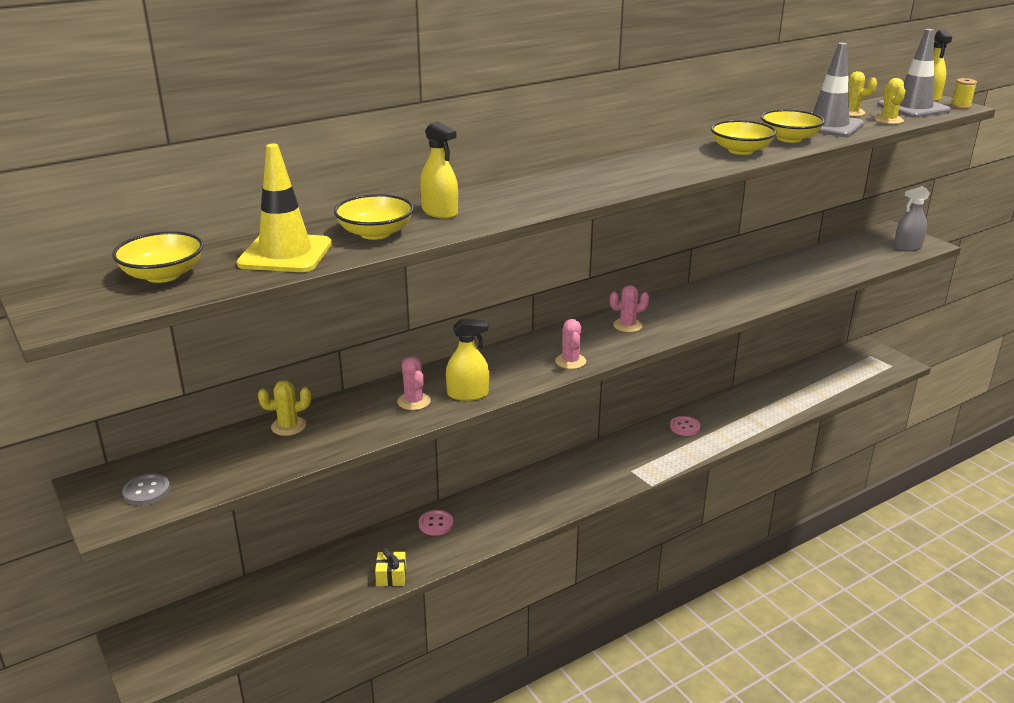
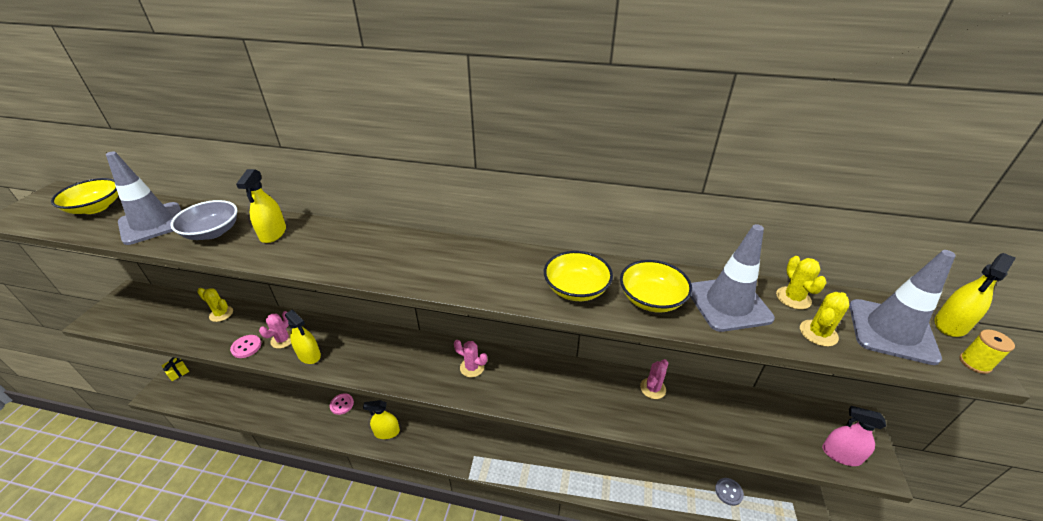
camera: 45 degrees right, 10 degrees up
grey button [122,474,170,506] -> grey button moved to [715,478,744,506]
yellow traffic cone [237,144,332,272] -> grey traffic cone [106,151,181,245]
yellow bowl [334,194,414,240] -> grey bowl [170,200,238,240]
yellow gift [375,547,406,586] -> yellow gift moved to [161,357,189,381]
pink cactus [555,319,586,369] -> pink cactus moved to [640,359,668,399]
pink button [670,416,700,436] -> pink button moved to [230,335,261,358]
grey spray bottle [894,187,930,252] -> pink spray bottle [822,406,886,466]
none -> yellow spray bottle [363,400,400,439]

